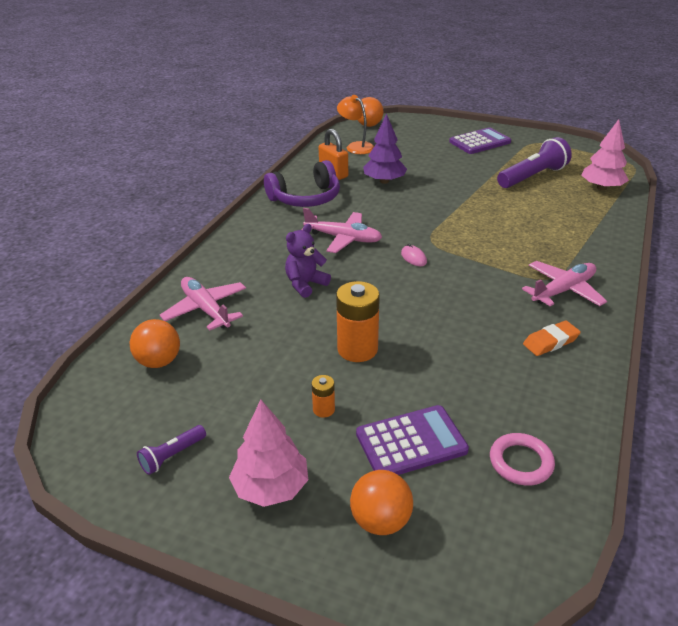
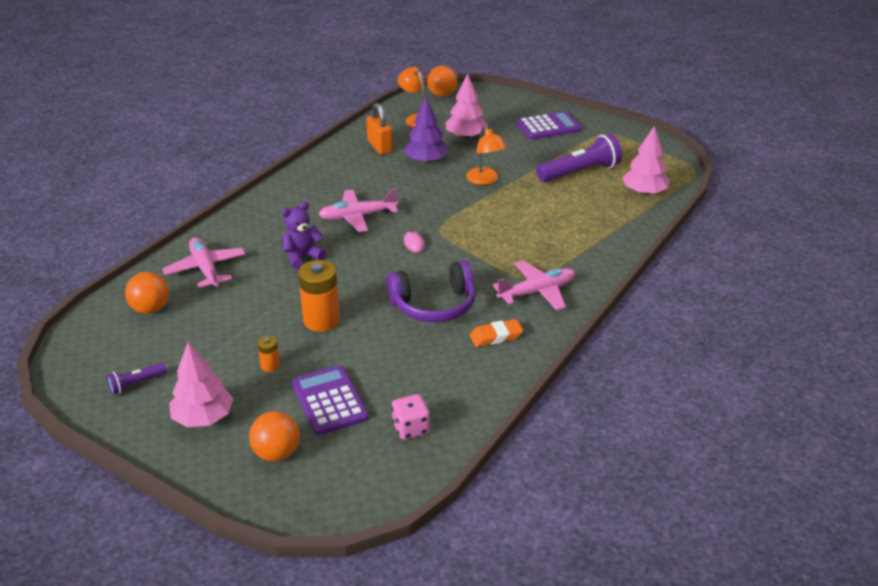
camera: 10 degrees right, 0 degrees up
purple headphones [264,160,340,207] -> purple headphones moved to [386,260,476,323]
pink plane [302,208,382,253] -> pink plane turned 135 degrees clockwise [318,188,398,232]
purple calculator [356,405,469,475] -> purple calculator turned 105 degrees counterclockwise [292,365,369,435]
pink ring [490,433,555,486] -> pink dice [392,394,430,440]
none -> pink tree [446,73,488,139]
none -> orange lamp [466,126,507,185]

